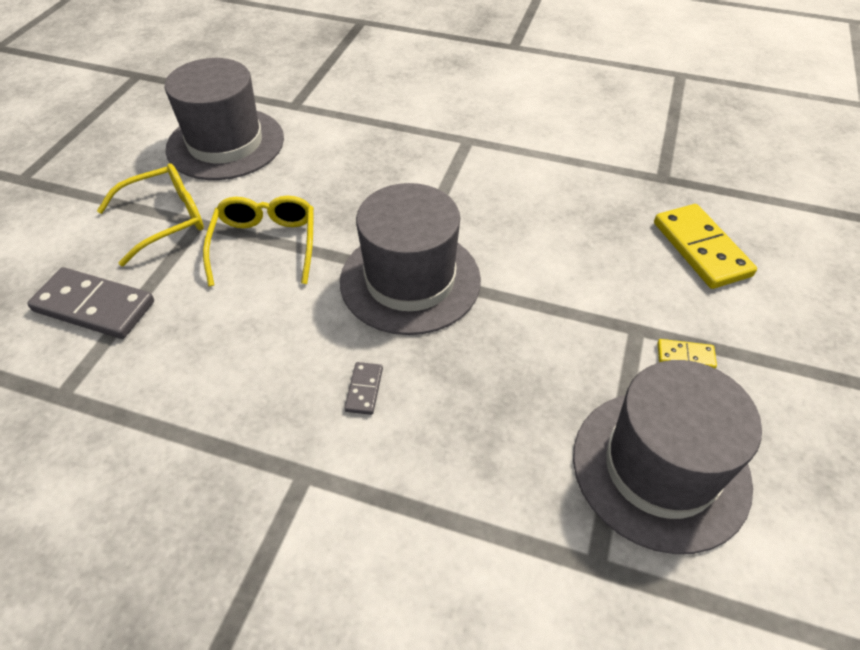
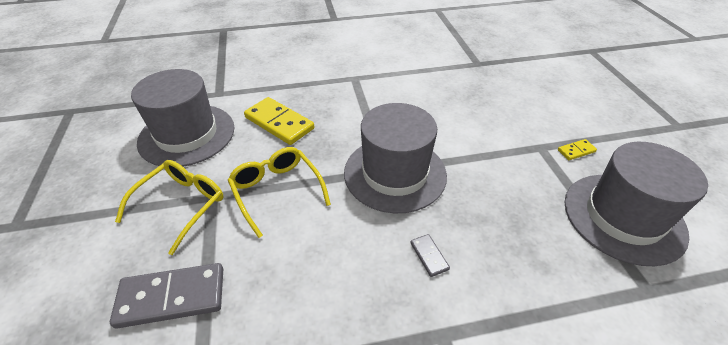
camera: 30 degrees left, 5 degrees down
yellow domino [654,204,757,289] -> yellow domino moved to [244,97,314,145]

